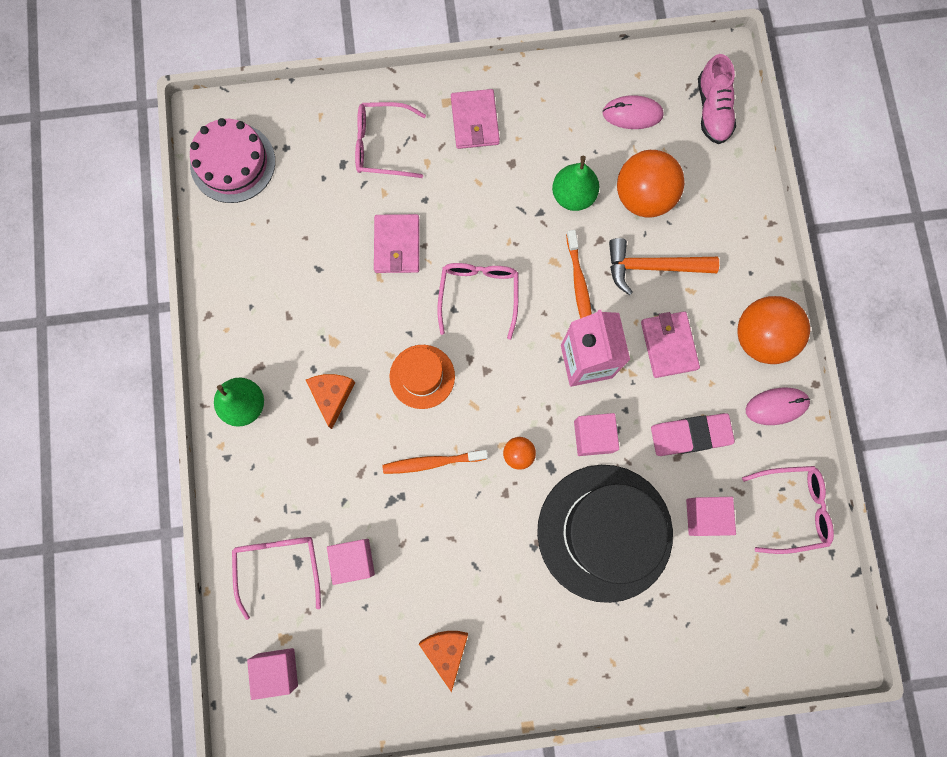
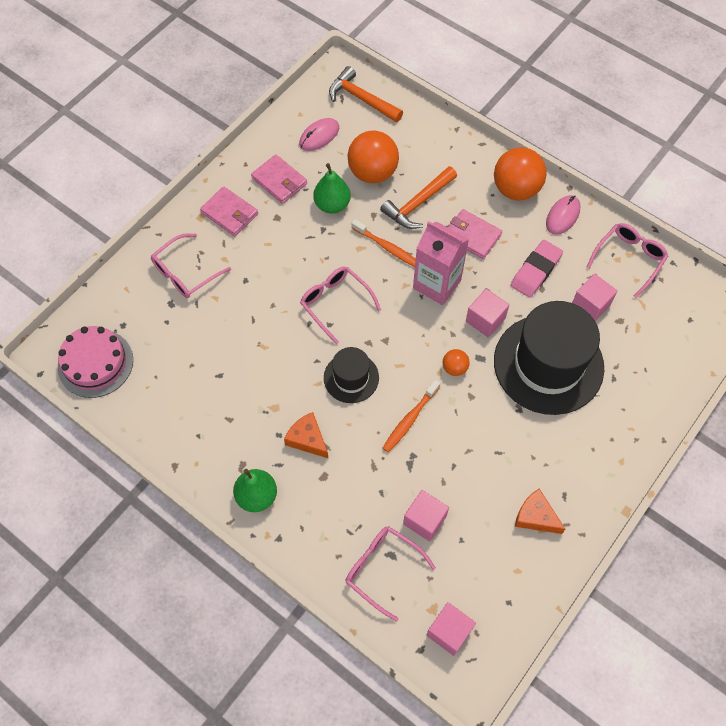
camera: 45 degrees left, 15 degrees down
pink wallet [374,214,419,273] -> pink wallet moved to [251,154,307,204]
orange hat [390,345,455,409] -> black hat [324,347,379,403]
pink shoe [698,54,736,144] -> orange hammer [329,66,403,122]

